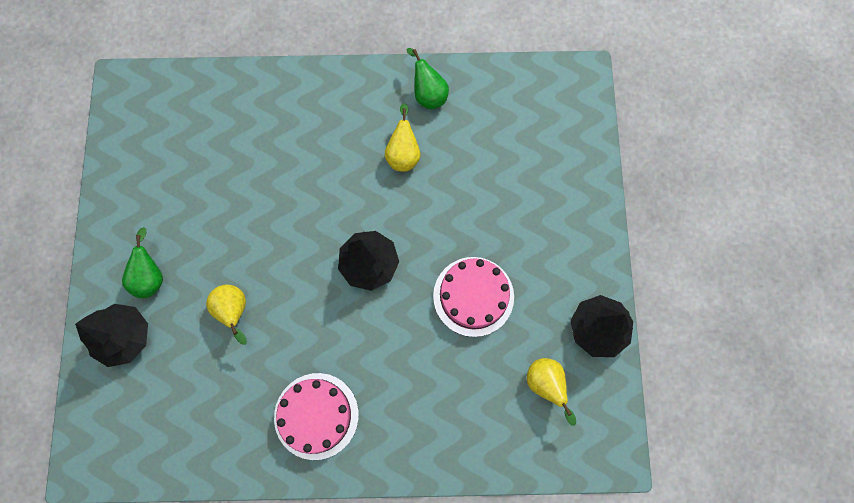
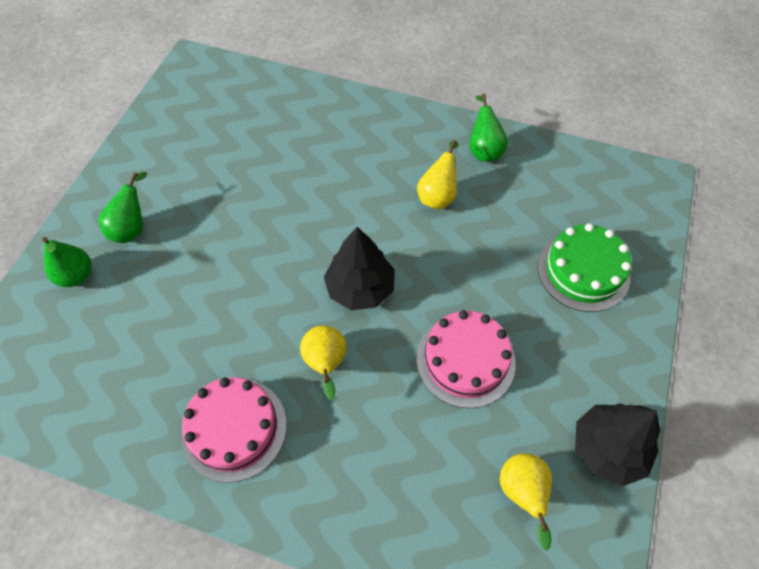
camera: 20 degrees right, 15 degrees down
black tree [75,304,148,367] -> green pear [42,237,92,287]
yellow pear [206,285,247,345] -> yellow pear moved to [300,326,346,401]
none -> green cake [538,223,631,312]

